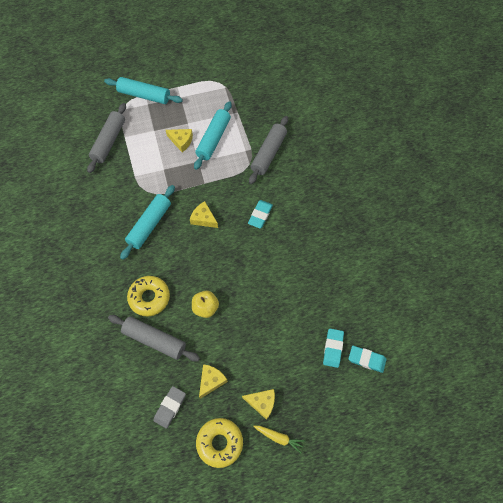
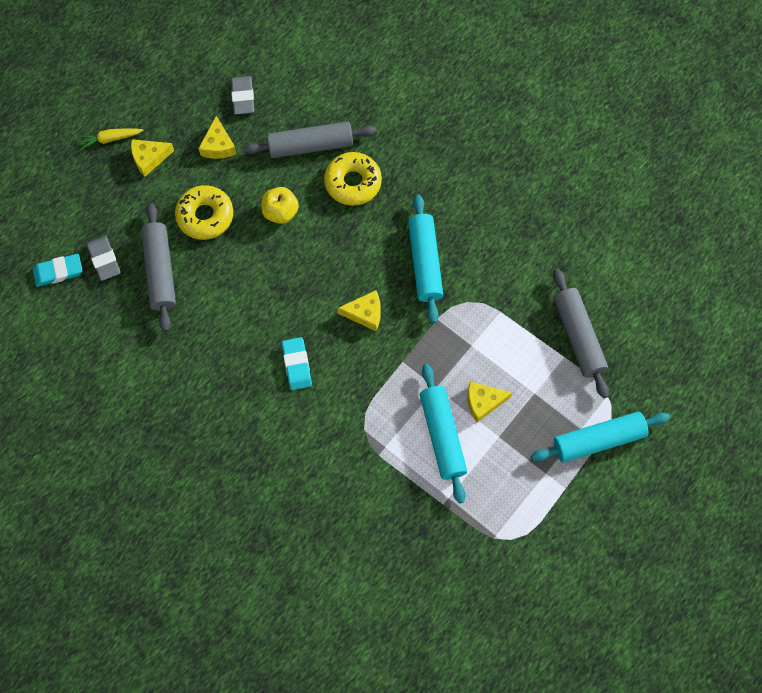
camera: 145 degrees right, 5 degrees up
yellow donut [196,418,243,468] -> yellow donut moved to [175,185,233,240]
grey rolling pin [249,116,288,184] -> grey rolling pin moved to [141,203,176,332]
turquoise eraser [323,329,344,368] -> grey eraser [87,236,121,281]

